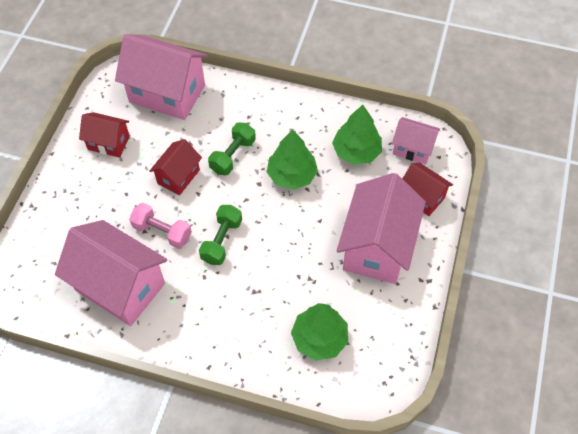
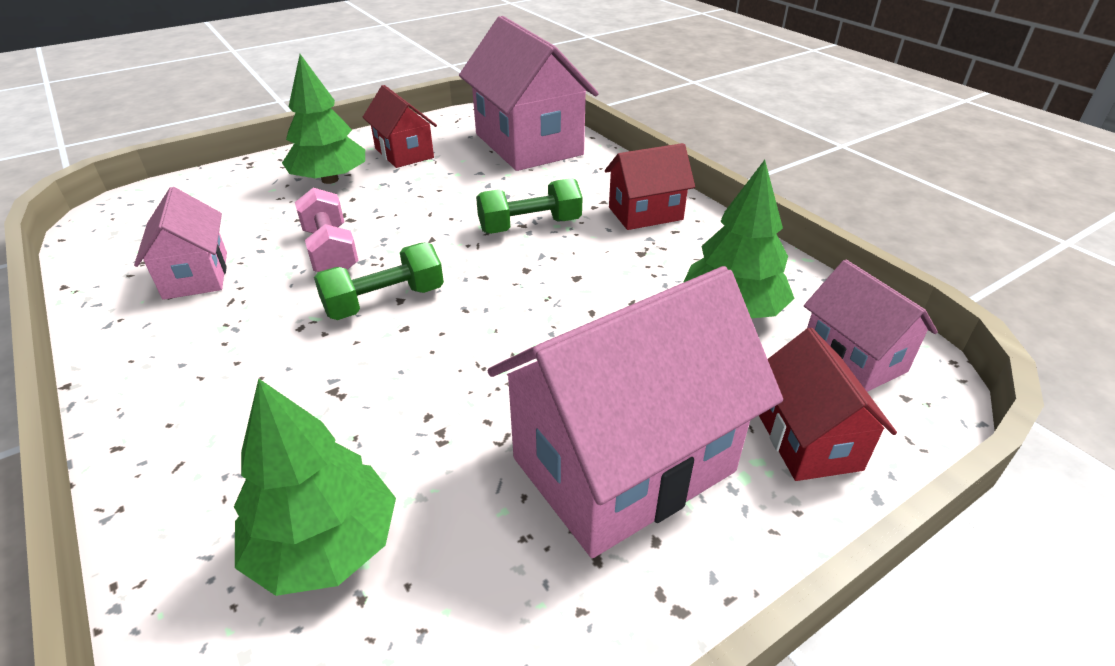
camera: 40 degrees right, 20 degrees down
pink house [55,220,167,326] -> pink house [134,187,227,300], size x0.54
red house [149,139,202,195] -> red house moved to [605,143,695,230]
green tree [267,129,318,190] -> green tree moved to [282,54,365,184]

